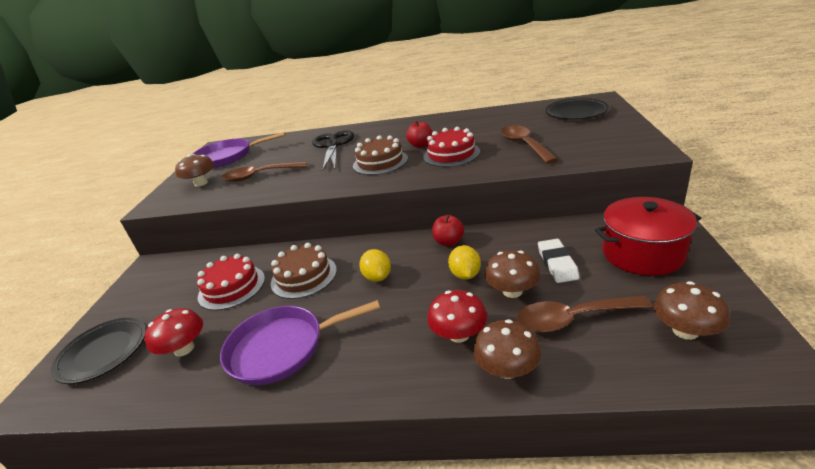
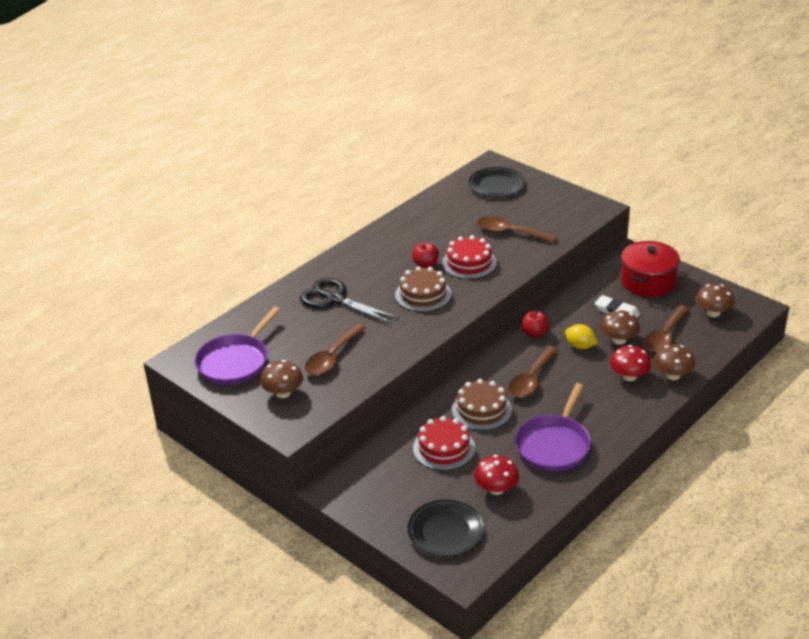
camera: 55 degrees left, 5 degrees up
yellow lemon [359,249,391,282] -> brown spoon [508,346,558,398]

